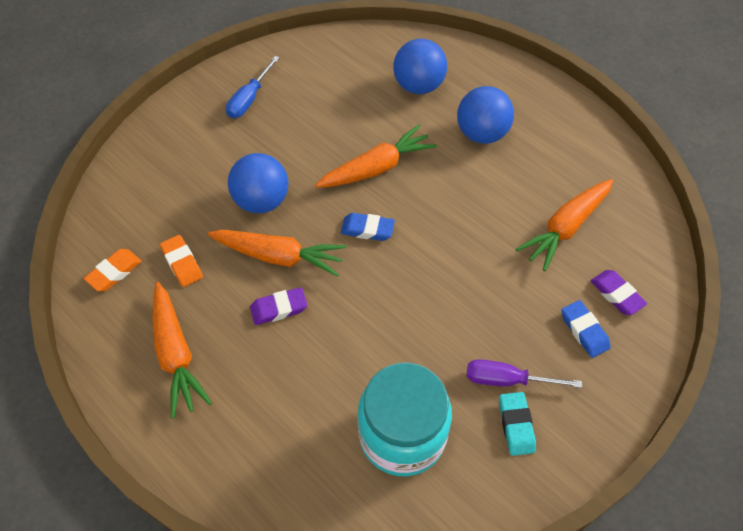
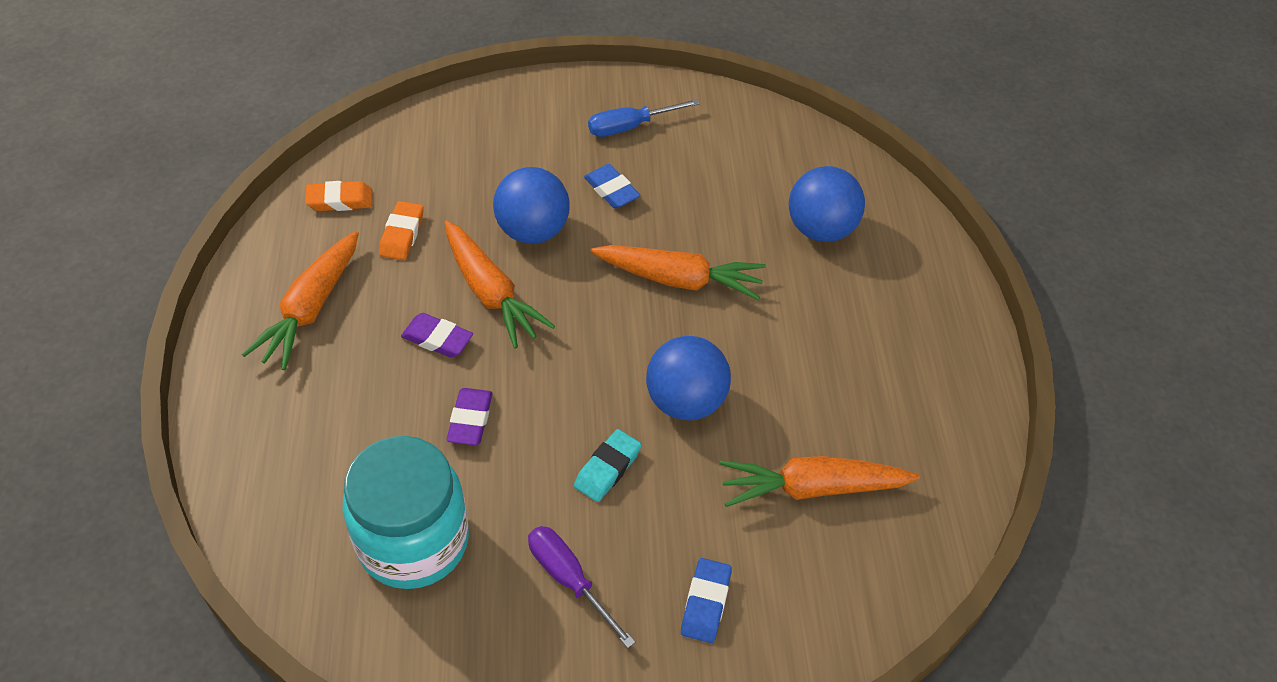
camera: 40 degrees right, 5 degrees down
blue eraser [341,213,395,241] -> blue eraser moved to [584,164,641,208]
blue ball [457,86,514,144] -> blue ball moved to [646,336,731,420]
turquoise eraser [499,392,536,456] -> turquoise eraser moved to [574,429,642,502]
purple eraser [591,270,647,315] -> purple eraser moved to [446,388,493,445]

